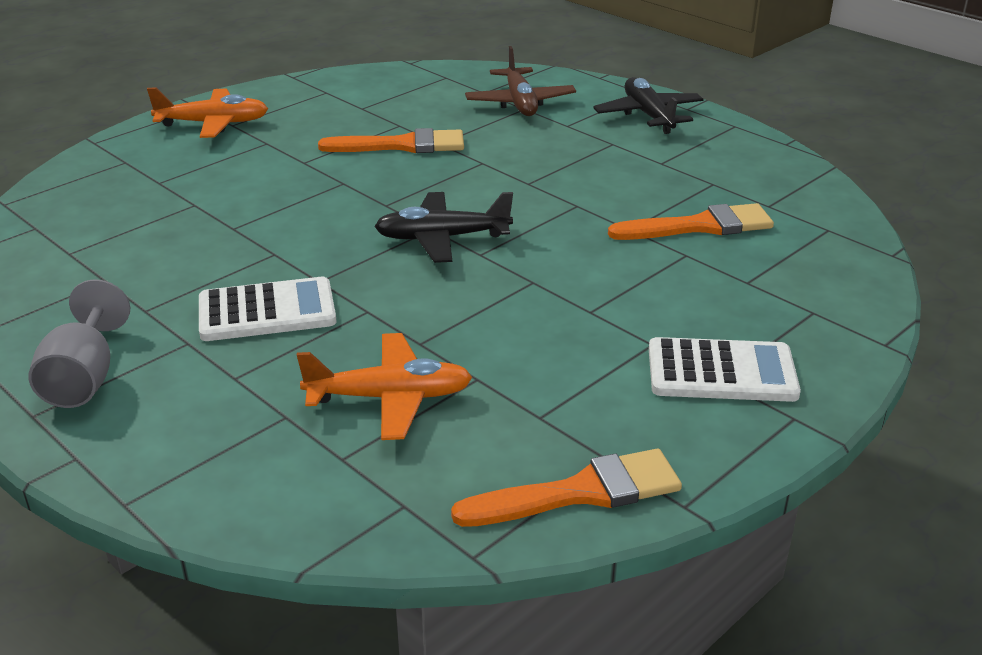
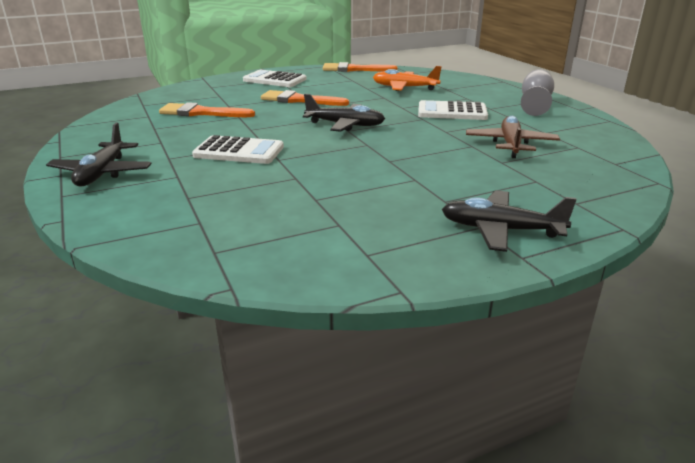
camera: 160 degrees left, 5 degrees down
orange plane [147,87,268,138] -> black plane [442,190,577,252]
orange brush [318,128,464,153] -> orange brush moved to [261,90,349,106]
brown plane [465,46,576,116] -> brown plane moved to [466,116,560,158]
none -> white calculator [192,135,284,164]

